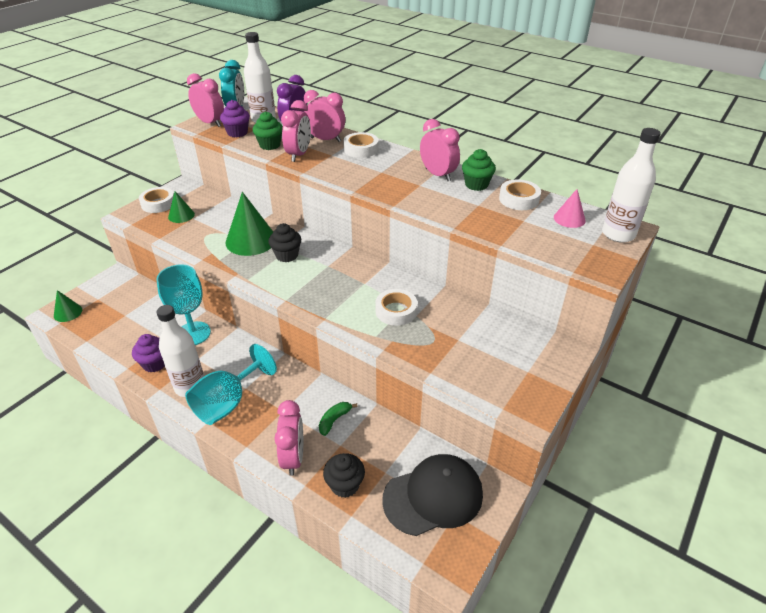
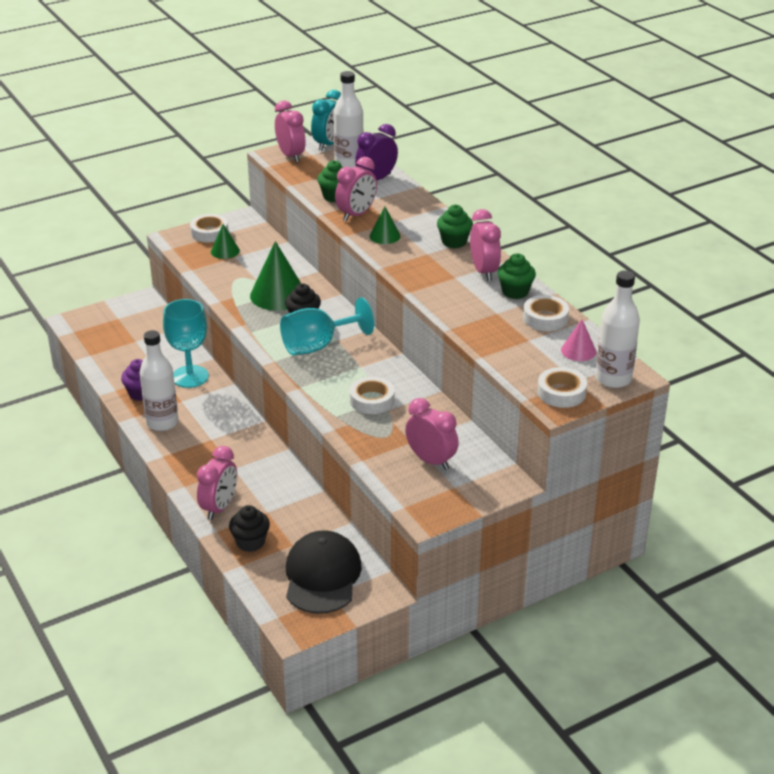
camera: 25 degrees right, 5 degrees down
green cone [54,290,82,322] -> green cone moved to [369,207,400,244]
turquoise goblet [185,344,277,425] -> turquoise goblet moved to [280,297,374,355]
purple cupcake [220,100,250,137] -> none
pink clock [304,90,345,142] -> pink clock moved to [405,398,459,470]
green banana [319,402,358,436] -> none
white tape [343,132,379,158] -> white tape moved to [537,367,587,408]
black cap [382,454,483,536] -> black cap turned 90 degrees counterclockwise [286,530,362,614]
none -> green cupcake [437,205,473,248]

